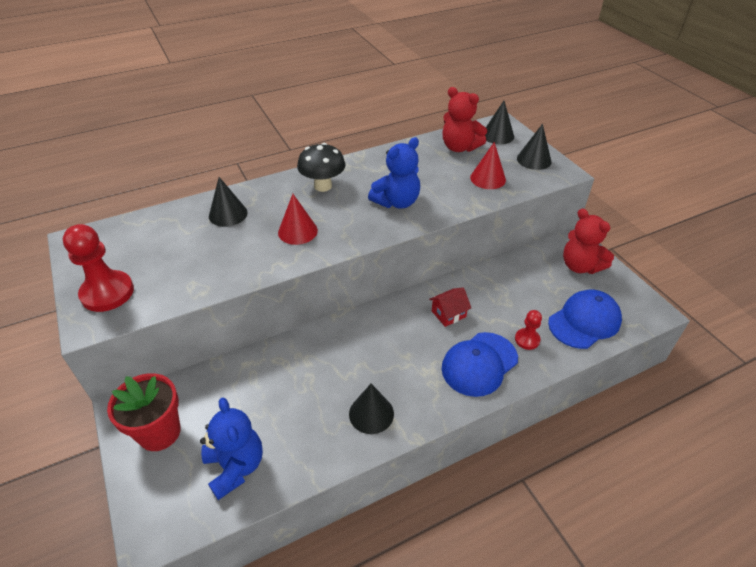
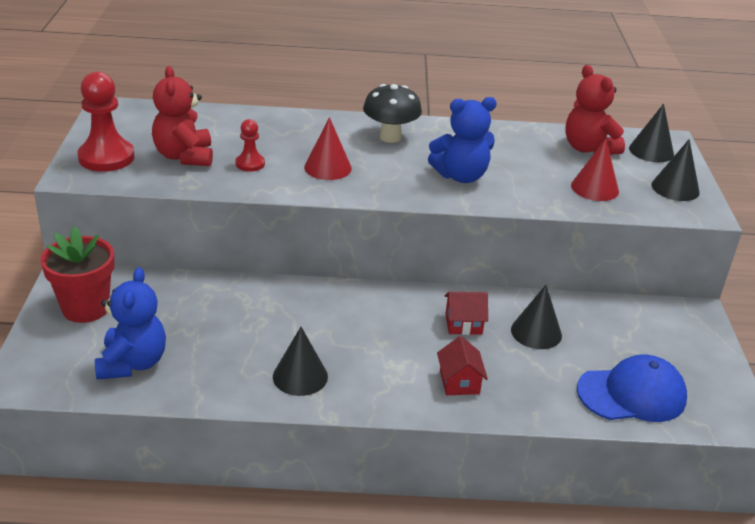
camera: 25 degrees right, 10 degrees down
black cone [209,177,248,227] -> black cone moved to [511,285,562,349]
blue cap [442,332,518,397] -> red house [437,336,488,395]
red pawn [515,310,542,350] -> red pawn moved to [236,119,265,172]
red teddy bear [563,209,614,274] -> red teddy bear moved to [152,66,213,166]

